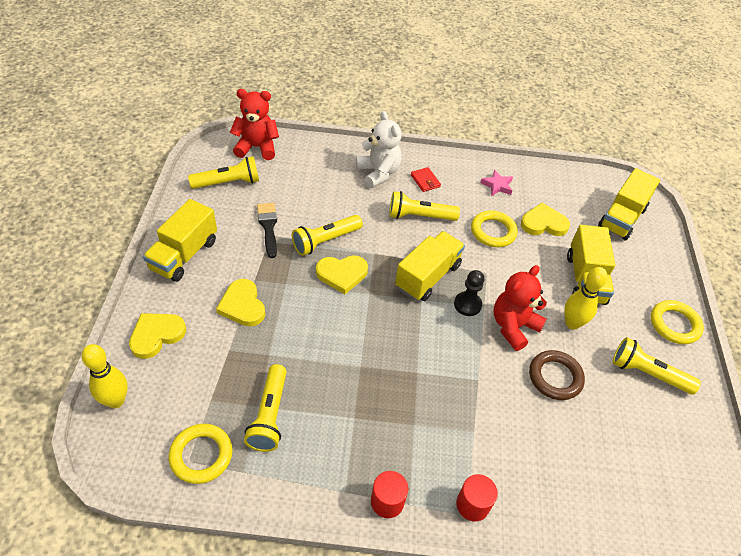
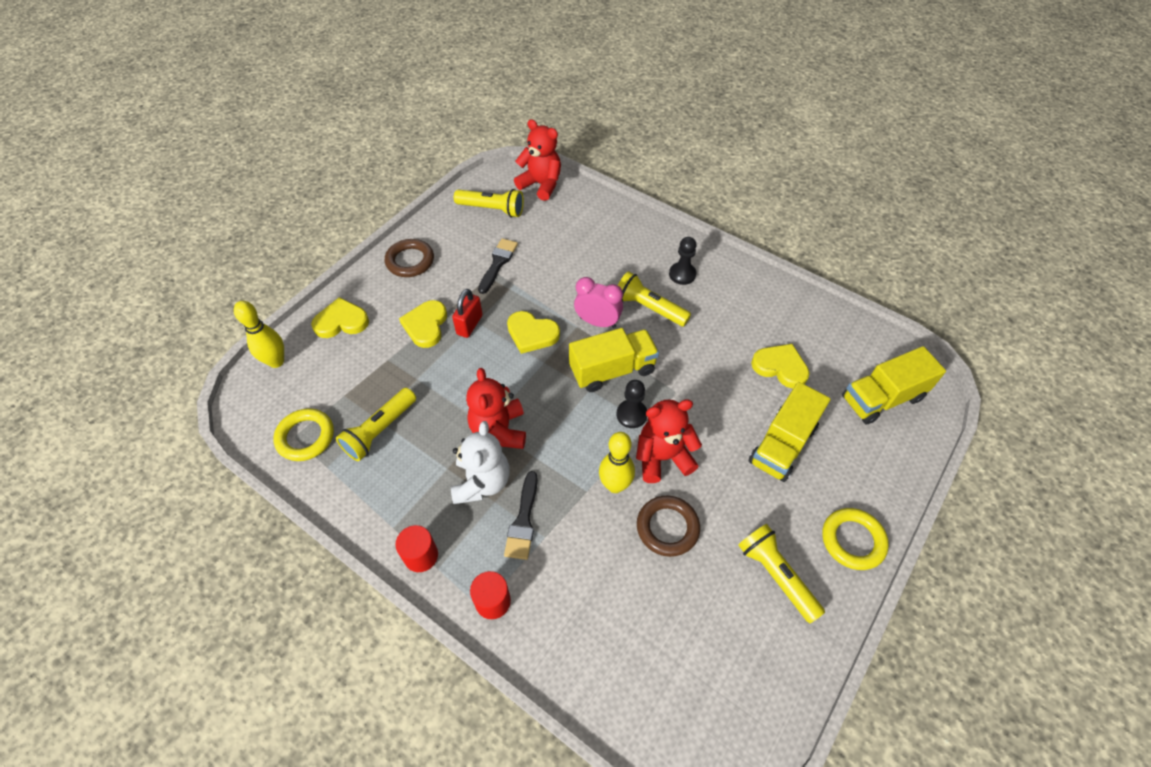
camera: 35 degrees right, 5 degrees up
yellow truck [143,199,217,282] -> brown ring [385,239,434,277]
yellow flashlight [292,215,363,256] -> none
white teddy bear [356,111,402,188] -> white teddy bear moved to [451,421,509,504]
red wallet [411,167,441,192] -> black pawn [669,237,696,285]
yellow ring [471,210,518,247] -> none
pink star [481,170,513,196] -> none
yellow bowling pin [564,267,608,330] -> yellow bowling pin moved to [599,432,635,493]
none -> red padlock [452,289,482,338]
none -> red teddy bear [466,368,526,449]
none -> black brush [504,471,538,560]
none -> pink clock [574,277,623,328]

